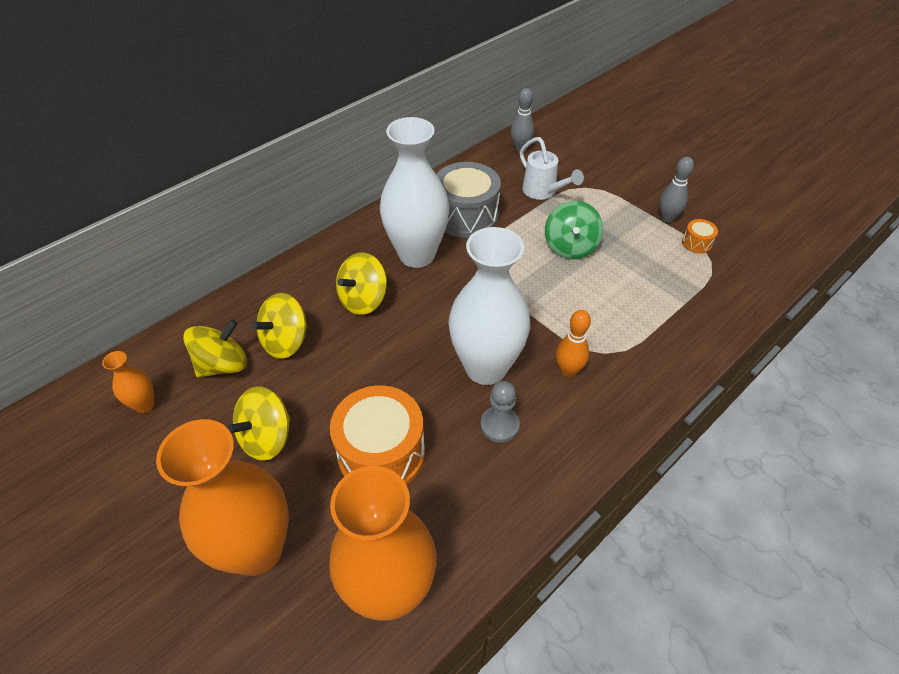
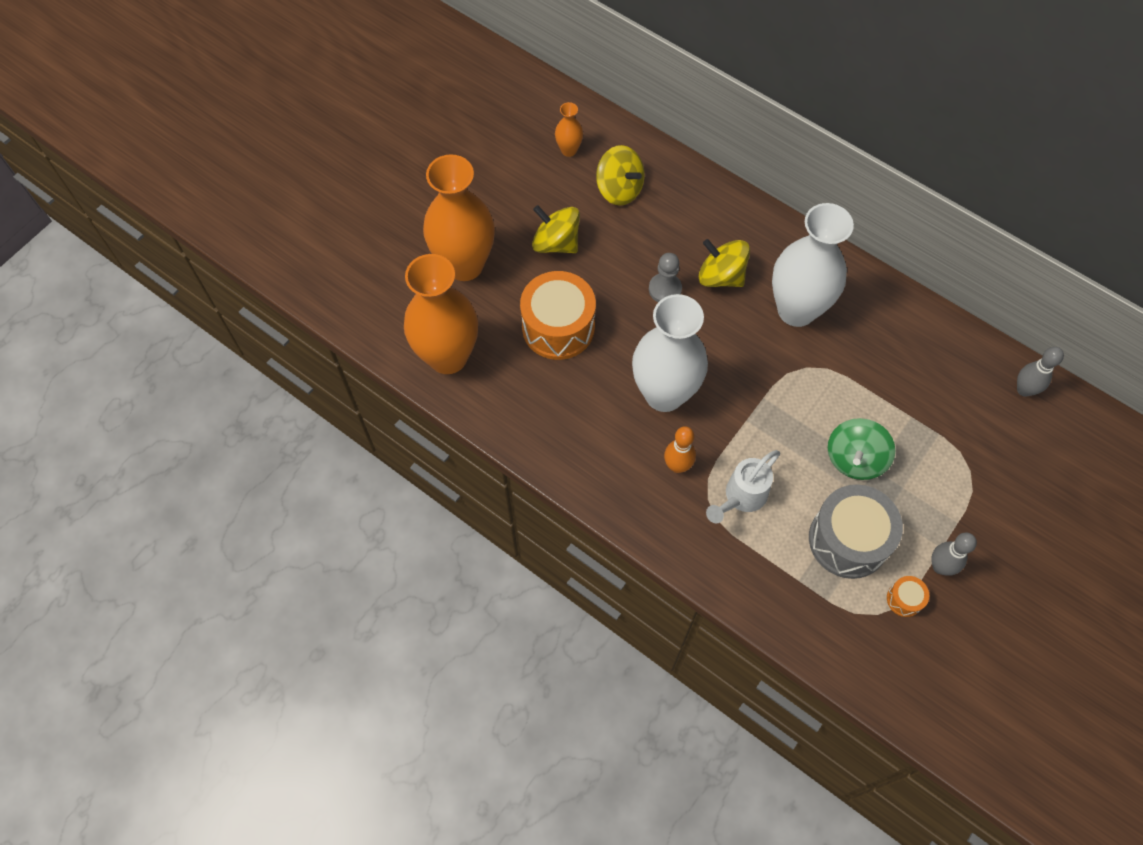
camera: 80 degrees right, 15 degrees up
yellow spinning top [252,293,307,359] -> none
grey drum [436,162,501,238] -> grey drum moved to [809,484,903,579]
grey pawn [480,381,520,443] -> grey pawn moved to [649,253,682,302]
white watering can [520,137,584,200] -> white watering can moved to [706,450,780,523]
green spinning top [545,201,603,259] -> green spinning top turned 60 degrees counterclockwise [828,418,895,480]

